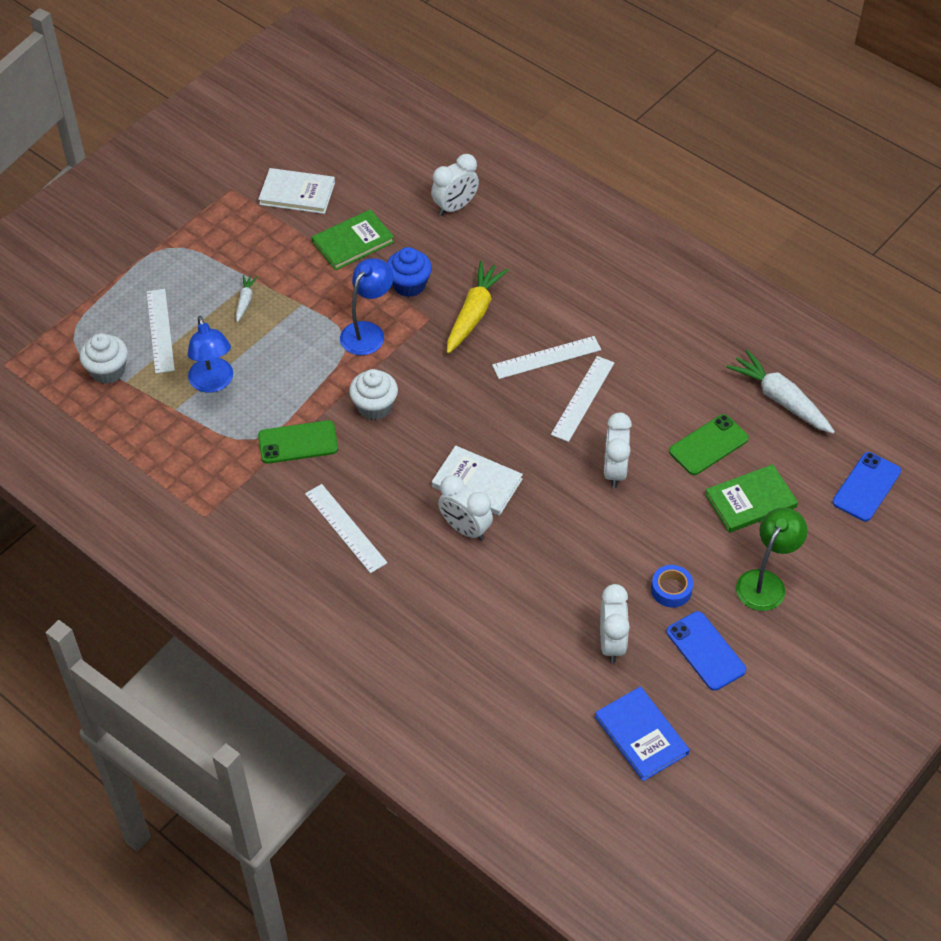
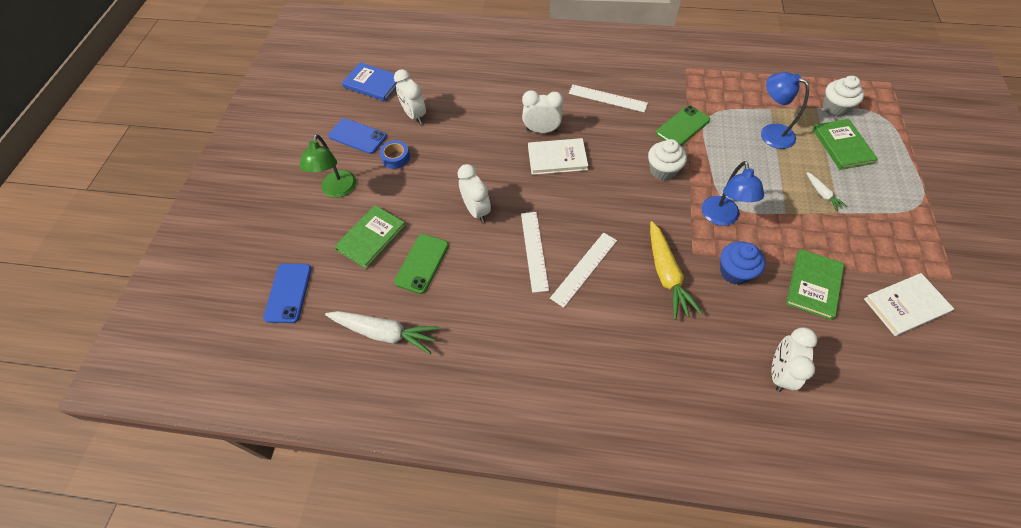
camera: 150 degrees right, 5 degrees up
white ruler [147,289,175,374] -> green book [813,119,878,170]

